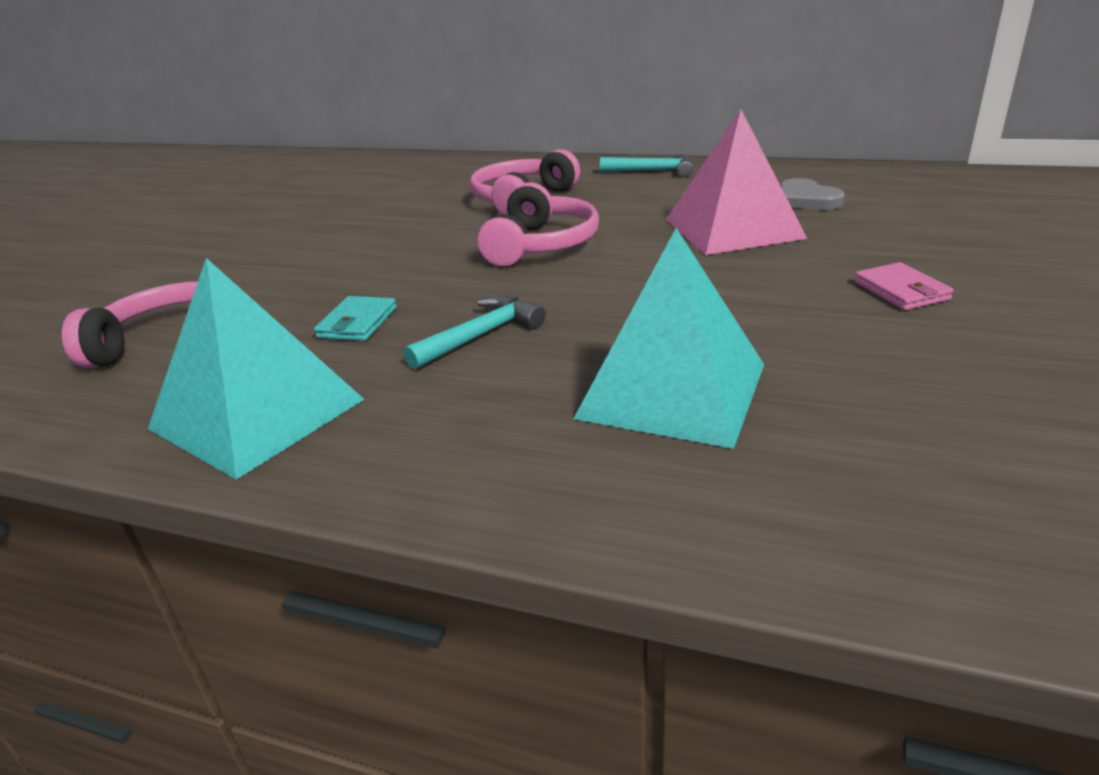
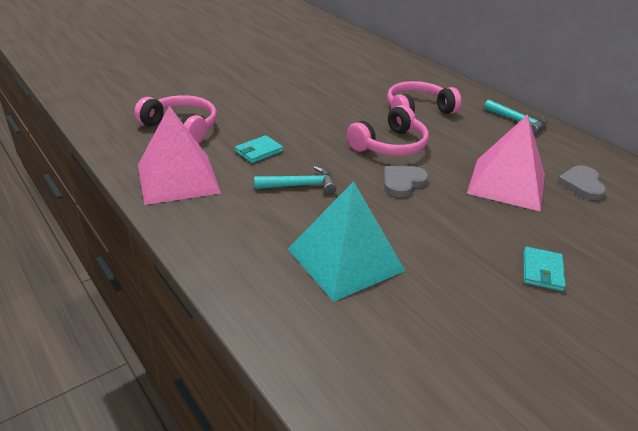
camera: 30 degrees right, 5 degrees up
turquoise pyramid [148,258,364,480] -> pink pyramid [138,106,221,205]
pink wallet [854,262,954,310] -> turquoise wallet [523,247,566,291]
none -> grey heart [384,166,428,197]

